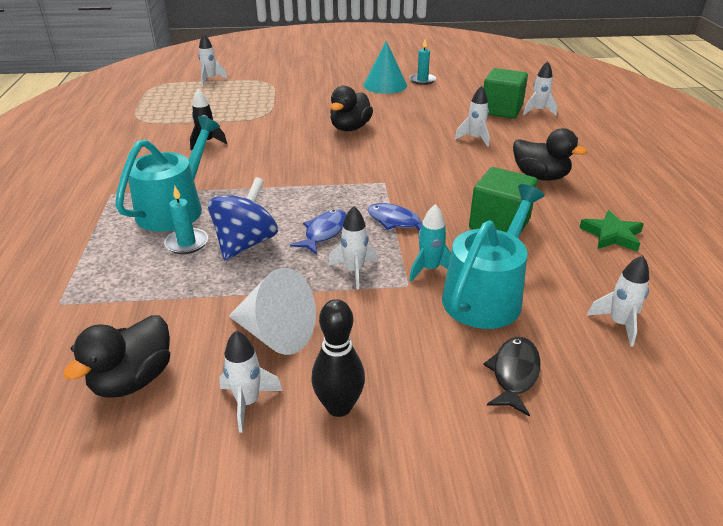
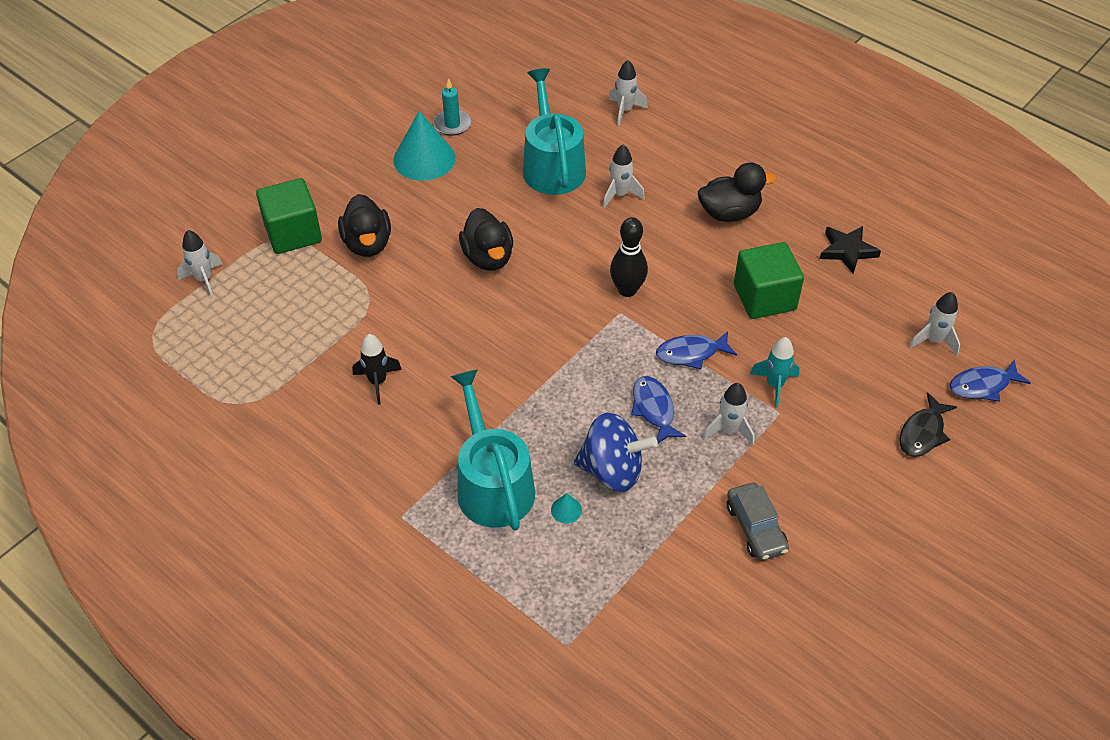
camera: 45 degrees left, 15 degrees up
black duck [63,315,170,398] -> black duck moved to [338,194,391,257]
turquoise candle [164,186,208,254] -> turquoise cone [551,493,582,523]
blue spinning top [208,177,278,261] -> blue spinning top turned 120 degrees clockwise [574,413,658,492]
white rocket [219,331,282,433] -> none
white cone [229,268,316,355] -> grey car [727,483,789,561]
black bowling pin [311,299,365,417] -> black bowling pin moved to [610,217,648,297]
turquoise watering can [442,184,545,329] -> turquoise watering can moved to [523,68,586,195]
black fish [483,337,541,417] -> black fish turned 120 degrees counterclockwise [899,392,957,457]
green cube [484,68,528,119] -> green cube moved to [256,178,322,254]
green star [579,210,644,252] -> black star [820,226,881,274]
none -> blue fish [949,360,1031,402]

